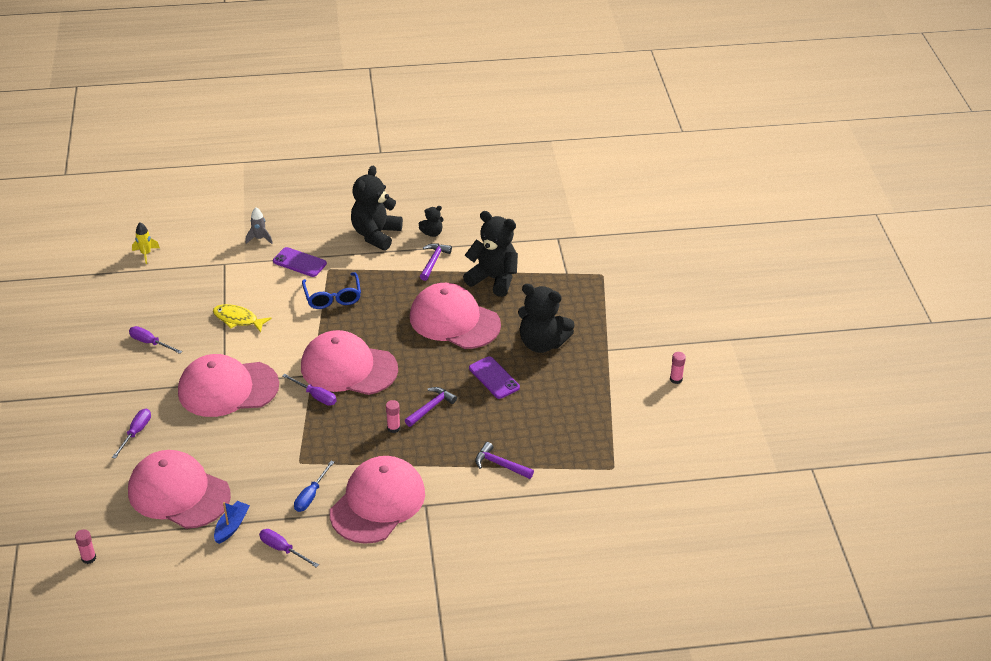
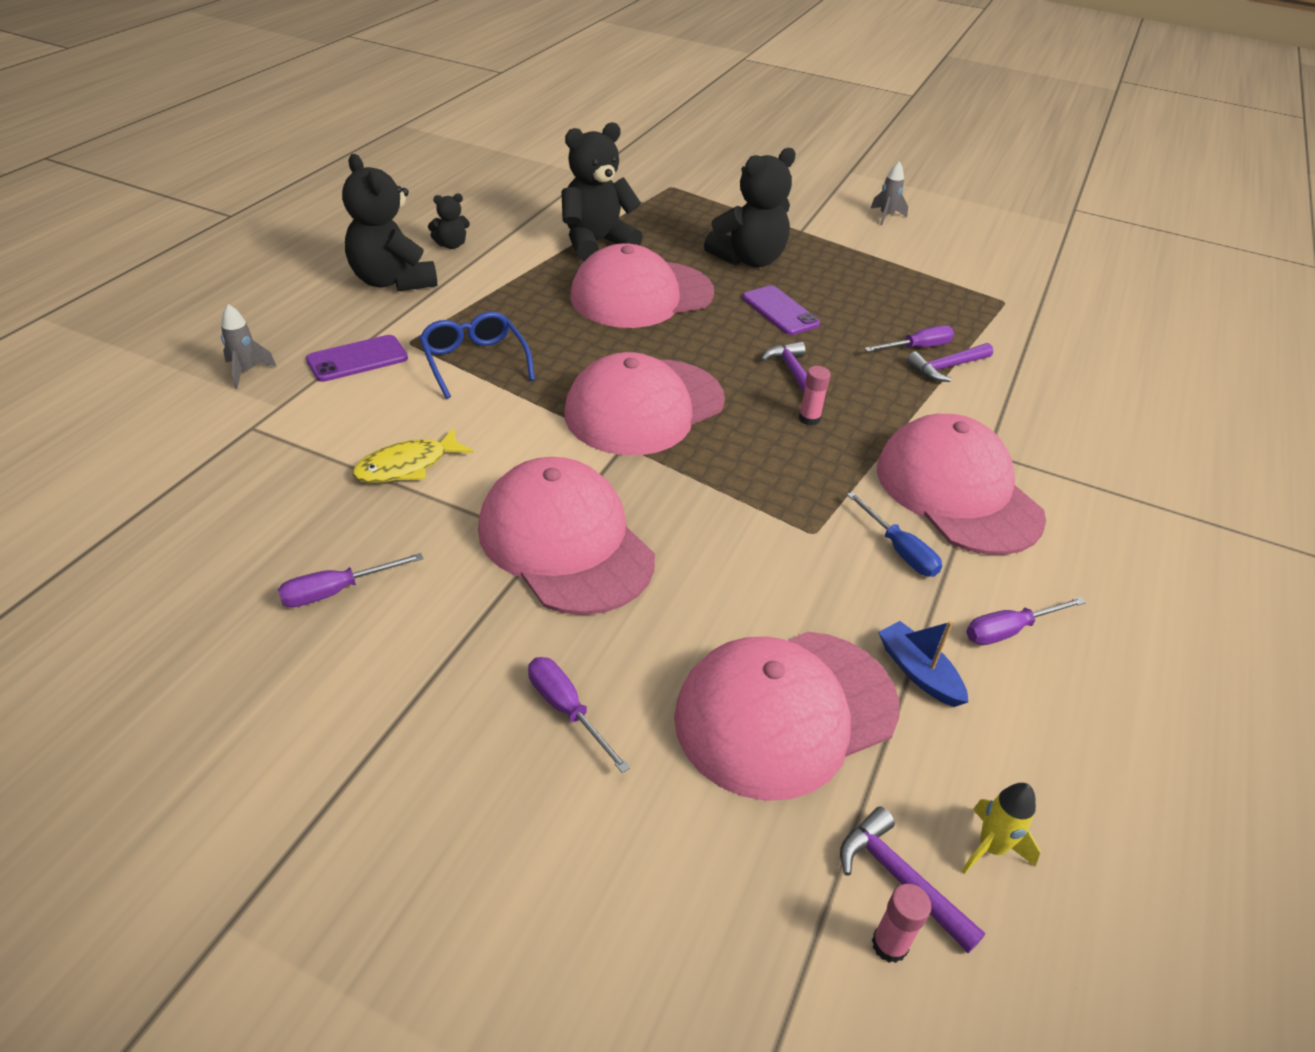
camera: 60 degrees left, 0 degrees up
yellow rocket [132,222,160,264] -> yellow rocket moved to [962,783,1040,874]
pink cap [178,354,279,417] -> pink cap turned 120 degrees clockwise [478,457,655,615]
purple screwdriver [283,374,337,406] -> purple screwdriver moved to [864,325,954,352]
blue glasses [302,272,361,309] -> blue glasses turned 135 degrees counterclockwise [419,311,535,399]
black teddy bear [419,206,444,237] -> black teddy bear turned 60 degrees clockwise [428,193,470,249]
purple hammer [420,243,452,281] -> purple hammer moved to [840,807,985,953]
purple phone [469,356,520,399] -> purple phone turned 60 degrees clockwise [742,285,820,335]
pink glue stick [670,352,686,384] -> grey rocket [870,161,908,225]

